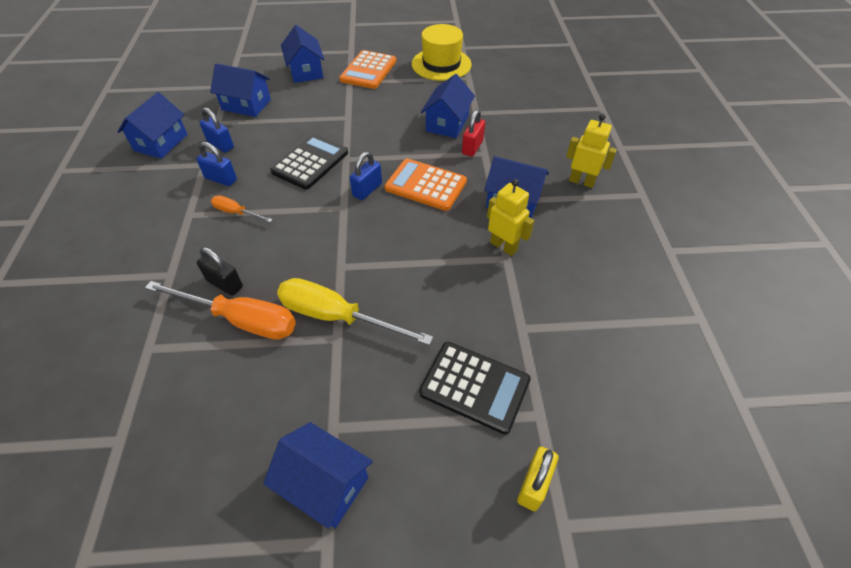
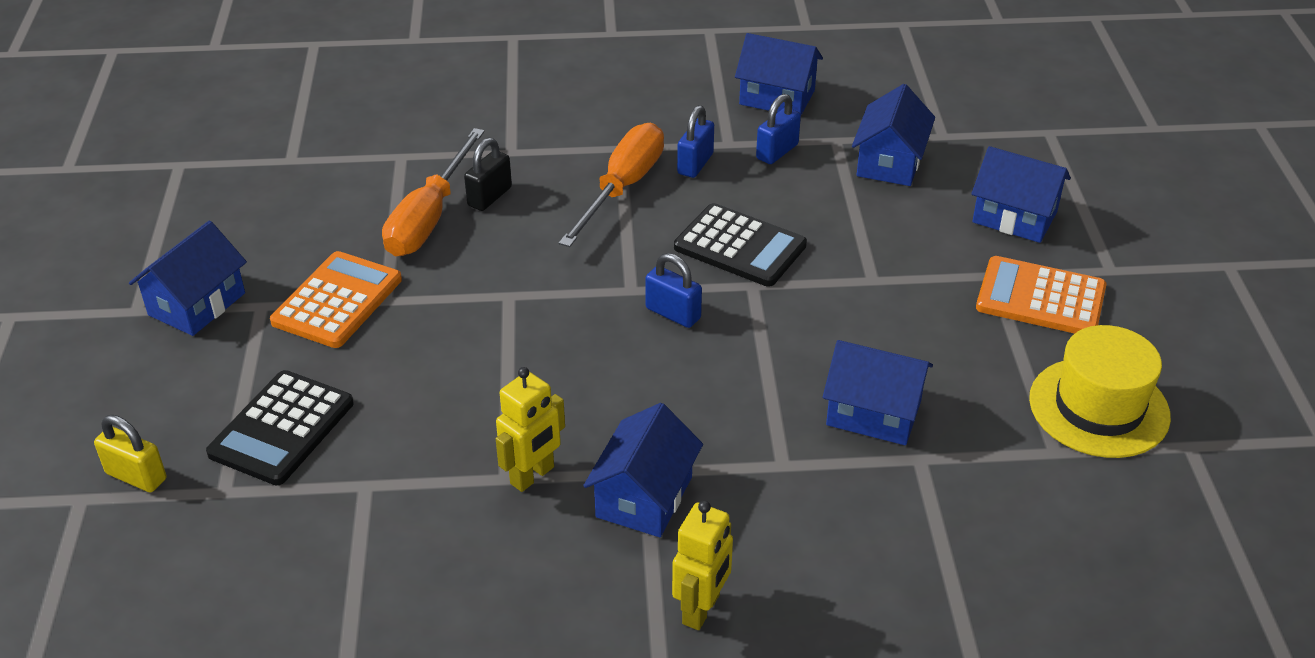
camera: 90 degrees right, 10 degrees down
orange screwdriver [211,195,273,223] -> orange screwdriver [559,123,664,247], size x1.96
yellow screwdriver [277,278,433,345] -> none
blue house [281,25,325,83] -> blue house turned 45 degrees clockwise [971,146,1071,243]
orange calculator [385,158,467,211] -> orange calculator moved to [270,251,402,348]
red padlock [462,109,485,157] -> none

